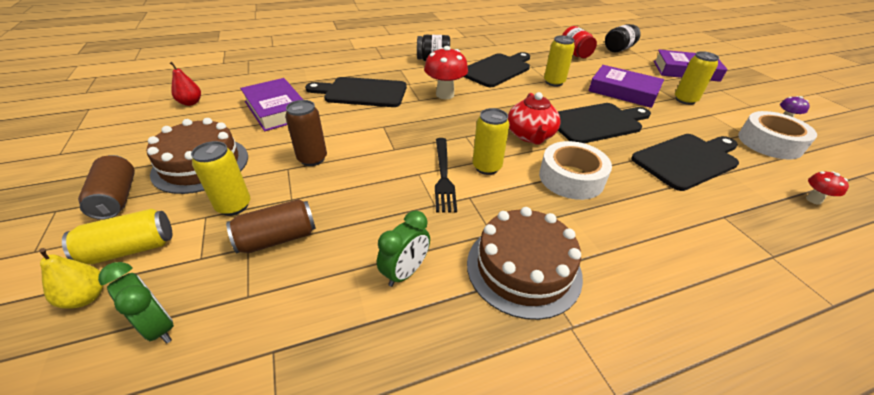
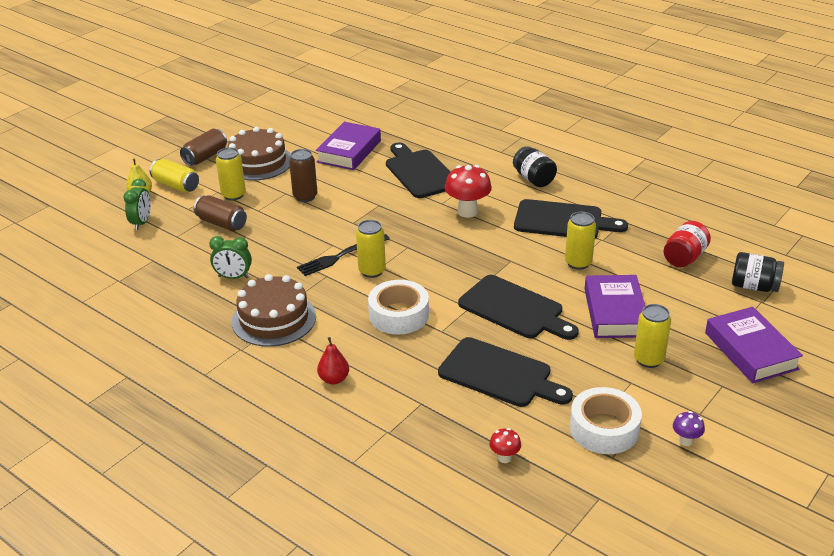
camera: 60 degrees right, 5 degrees down
red pear [170,62,201,106] -> red pear moved to [317,337,349,384]
red teapot [508,92,561,145] -> none

